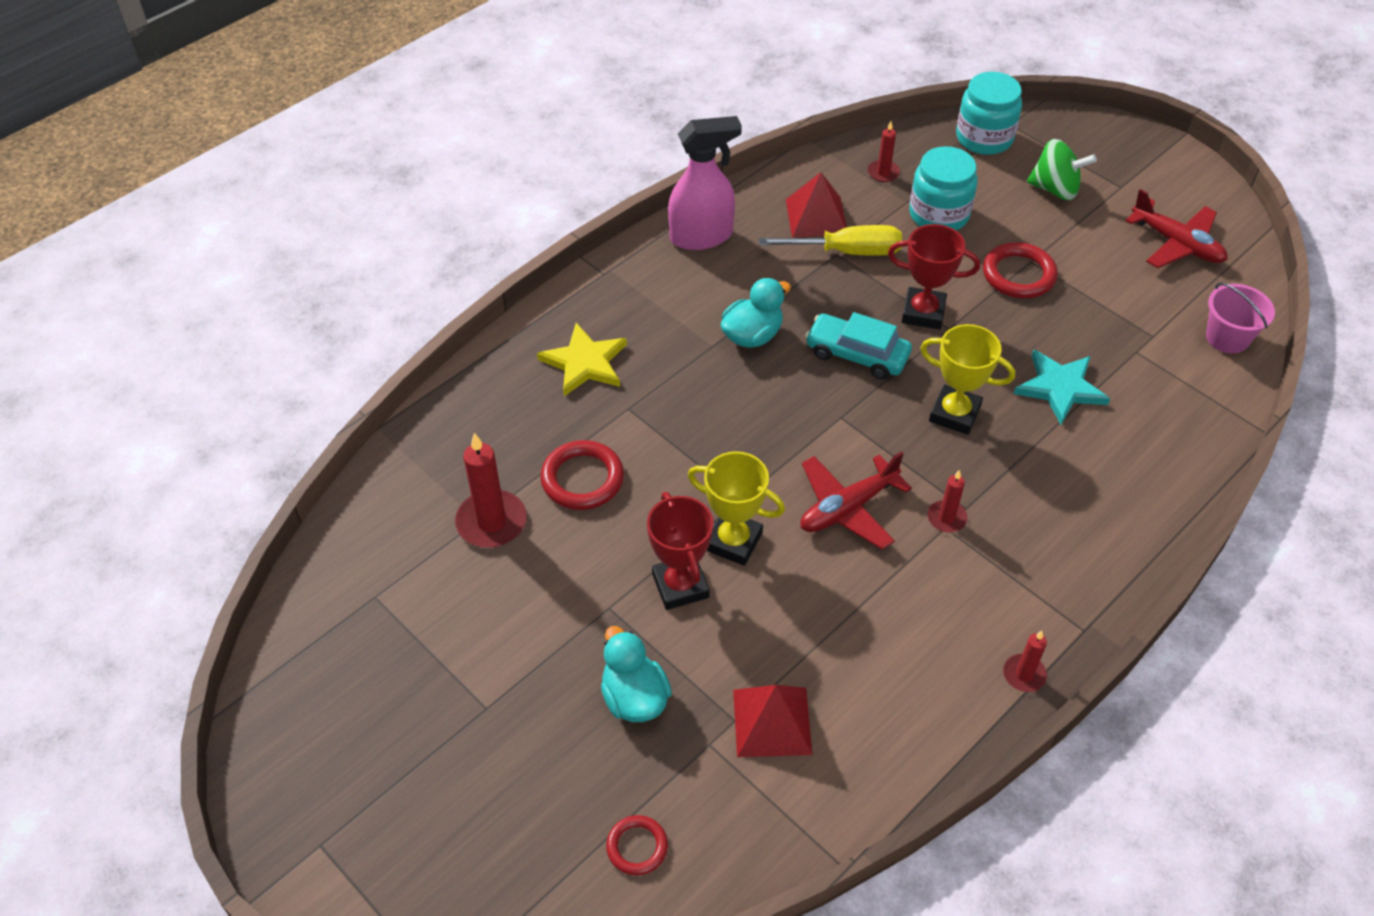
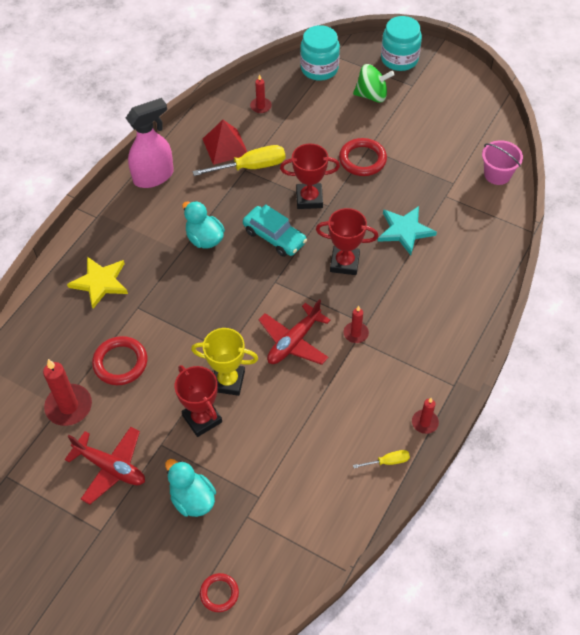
camera: 15 degrees left, 5 degrees up
turquoise duck [721,278,791,348] -> turquoise duck turned 75 degrees counterclockwise [182,201,225,249]
red pyramid [733,685,812,757] -> none
turquoise car [805,312,912,380] -> turquoise car turned 150 degrees counterclockwise [243,204,307,257]
turquoise jar [909,146,977,230] -> turquoise jar moved to [381,16,422,71]
yellow trophy [920,324,1015,435] -> red trophy [316,208,378,275]
red plane [1125,189,1227,268] -> red plane moved to [65,427,145,504]
none -> yellow screwdriver [353,450,410,468]

